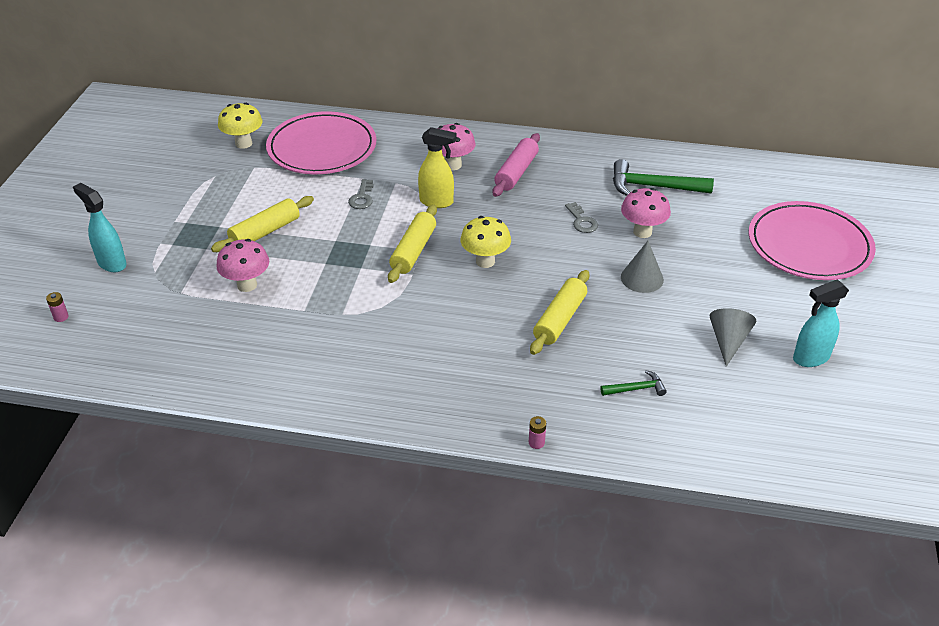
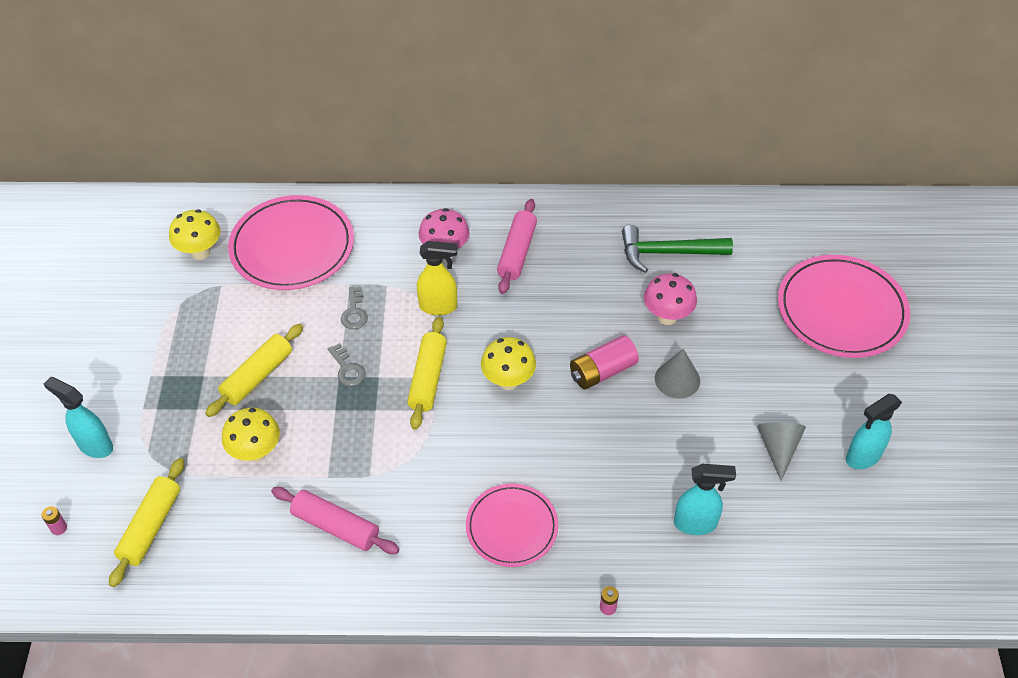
camera: 10 degrees left, 10 degrees up
pink mushroom [216,239,269,292] -> yellow mushroom [222,408,280,462]
yellow rolling pin [530,270,589,355] -> yellow rolling pin moved to [109,458,184,587]
grey key [565,202,598,233] -> grey key moved to [328,343,366,386]
green hammer [600,370,667,396] -> turquoise spray bottle [674,464,736,535]
none -> pink rolling pin [271,487,399,554]
none -> pink plate [466,484,558,567]
none -> pink battery [570,335,639,389]

